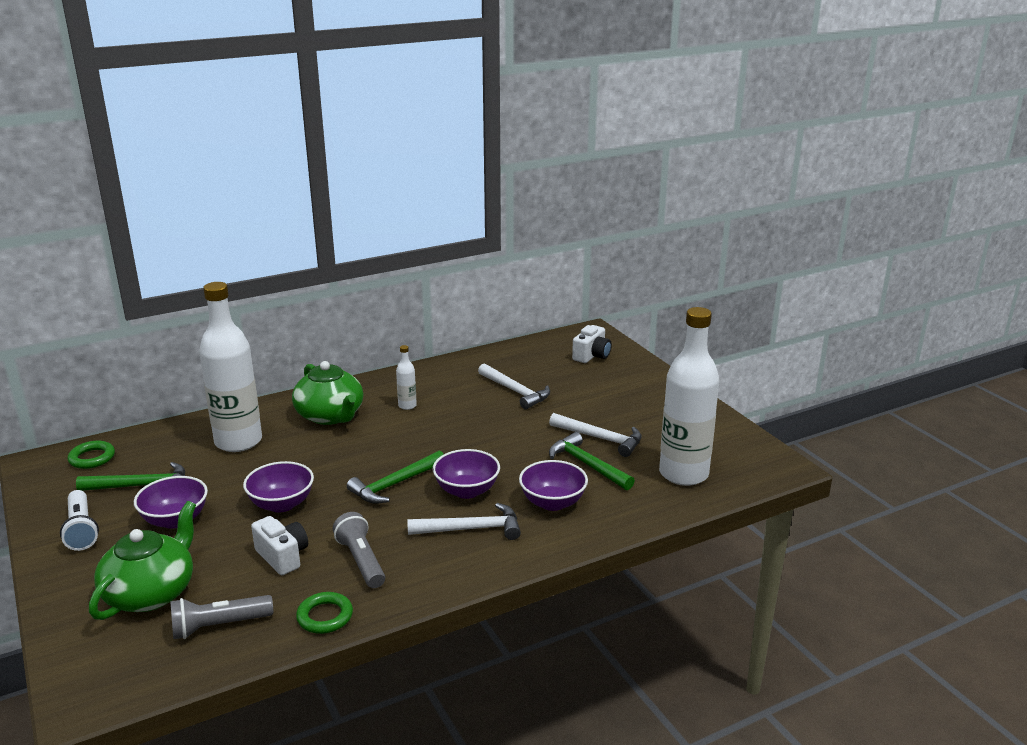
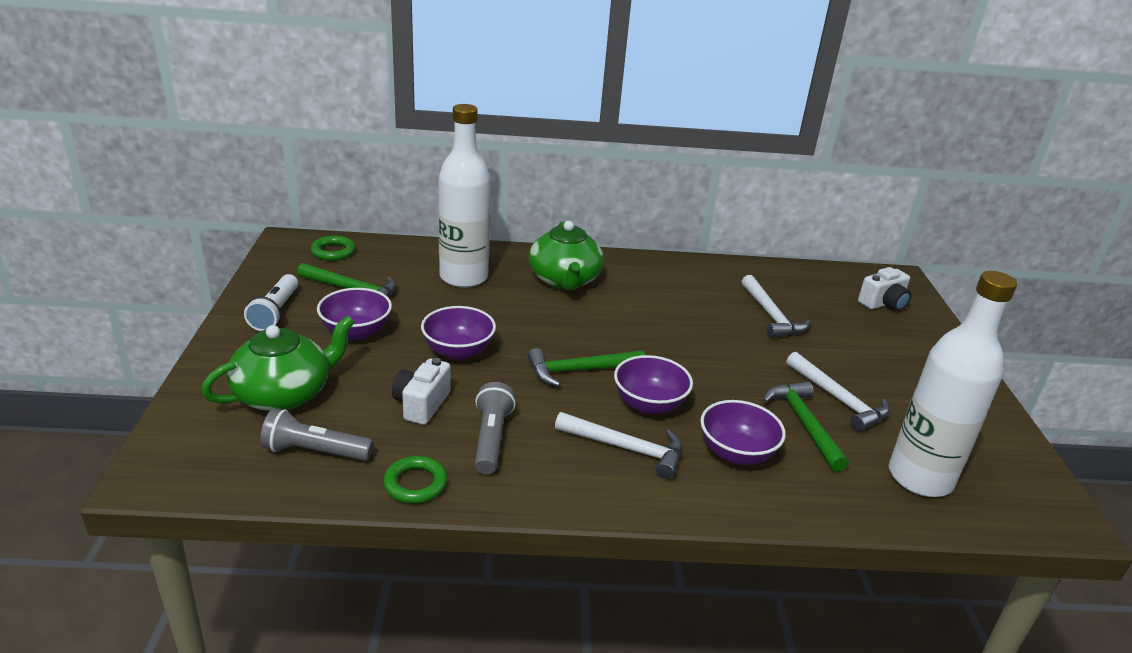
camera: 25 degrees right, 5 degrees up
white camera [251,516,308,575] -> white camera turned 150 degrees counterclockwise [392,358,451,425]
white bottle [396,345,417,410] -> none

